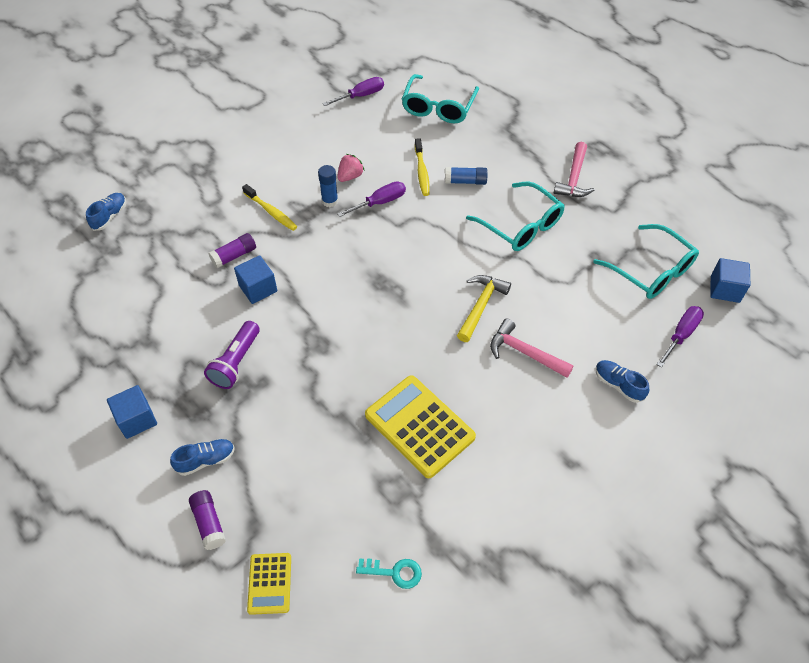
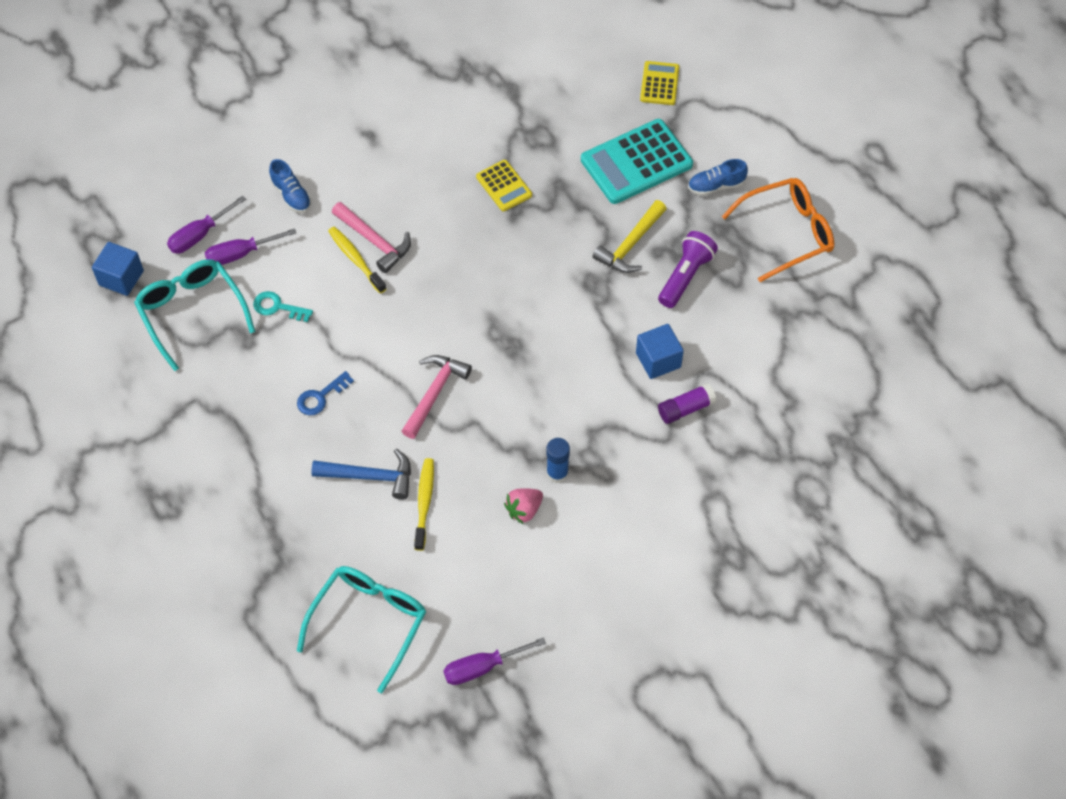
camera: 170 degrees left, 5 degrees up
blue shoe [86,193,126,231] -> none
blue cube [107,385,157,439] -> orange glasses [721,178,834,282]
purple glue stick [189,490,226,550] -> none
yellow toothbrush [242,184,297,231] -> yellow toothbrush moved to [328,227,386,293]
purple screwdriver [337,181,406,217] -> purple screwdriver moved to [205,228,296,265]
turquoise key [356,558,422,589] -> turquoise key moved to [253,291,313,322]
yellow calculator [365,375,476,478] -> yellow calculator [476,160,532,211], size x0.54
blue glue stick [445,167,488,185] -> blue hammer [311,448,411,500]
yellow hammer [457,275,511,342] -> yellow hammer moved to [593,200,667,273]
turquoise glasses [466,181,565,251] -> blue key [297,371,354,415]
pink hammer [554,142,595,197] -> pink hammer moved to [402,355,472,439]
none -> turquoise calculator [581,119,693,204]

